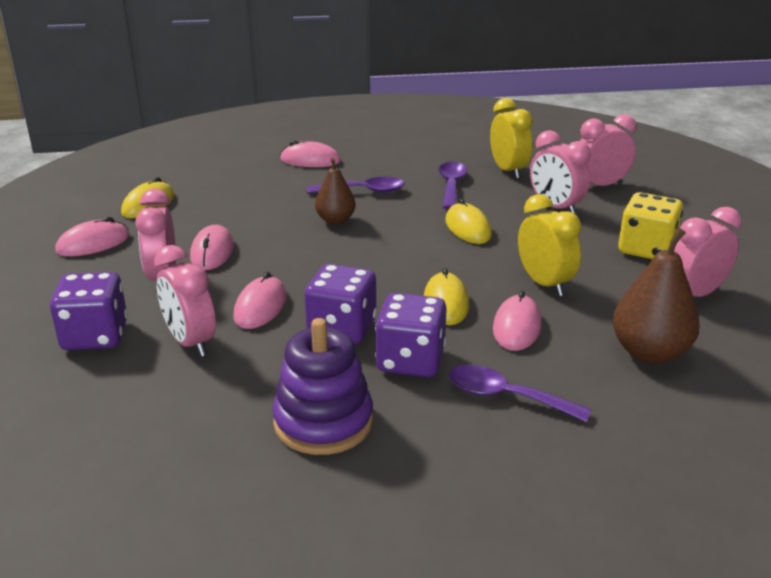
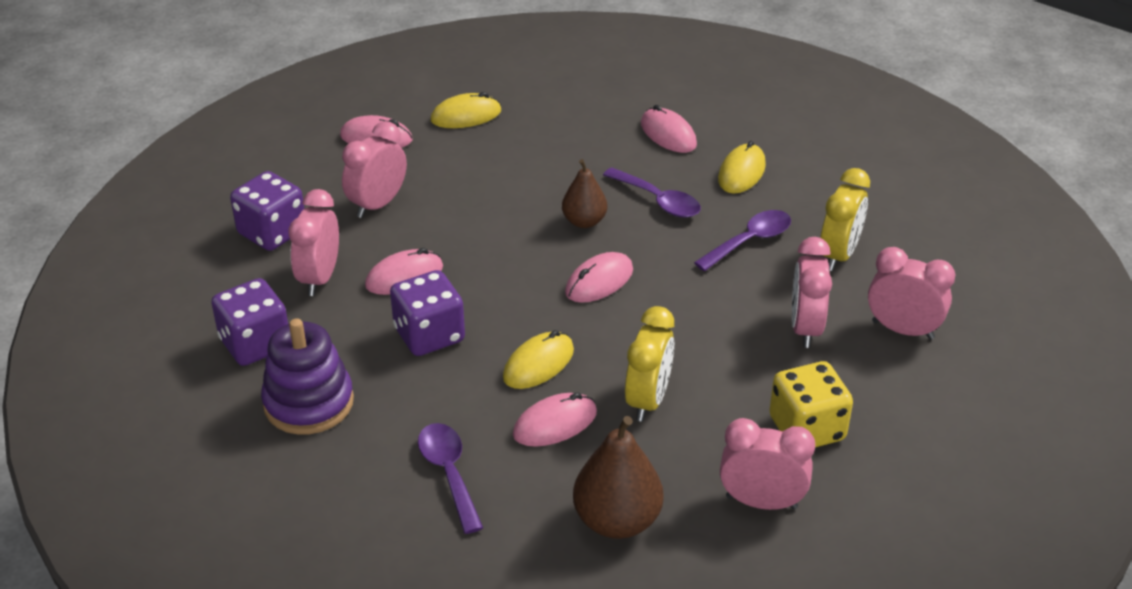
camera: 45 degrees right, 10 degrees up
pink mouse [190,225,234,270] -> pink mouse moved to [565,252,633,303]
purple dice [375,293,447,377] -> purple dice moved to [211,278,288,366]
yellow mouse [445,199,492,244] -> yellow mouse moved to [718,141,766,194]

